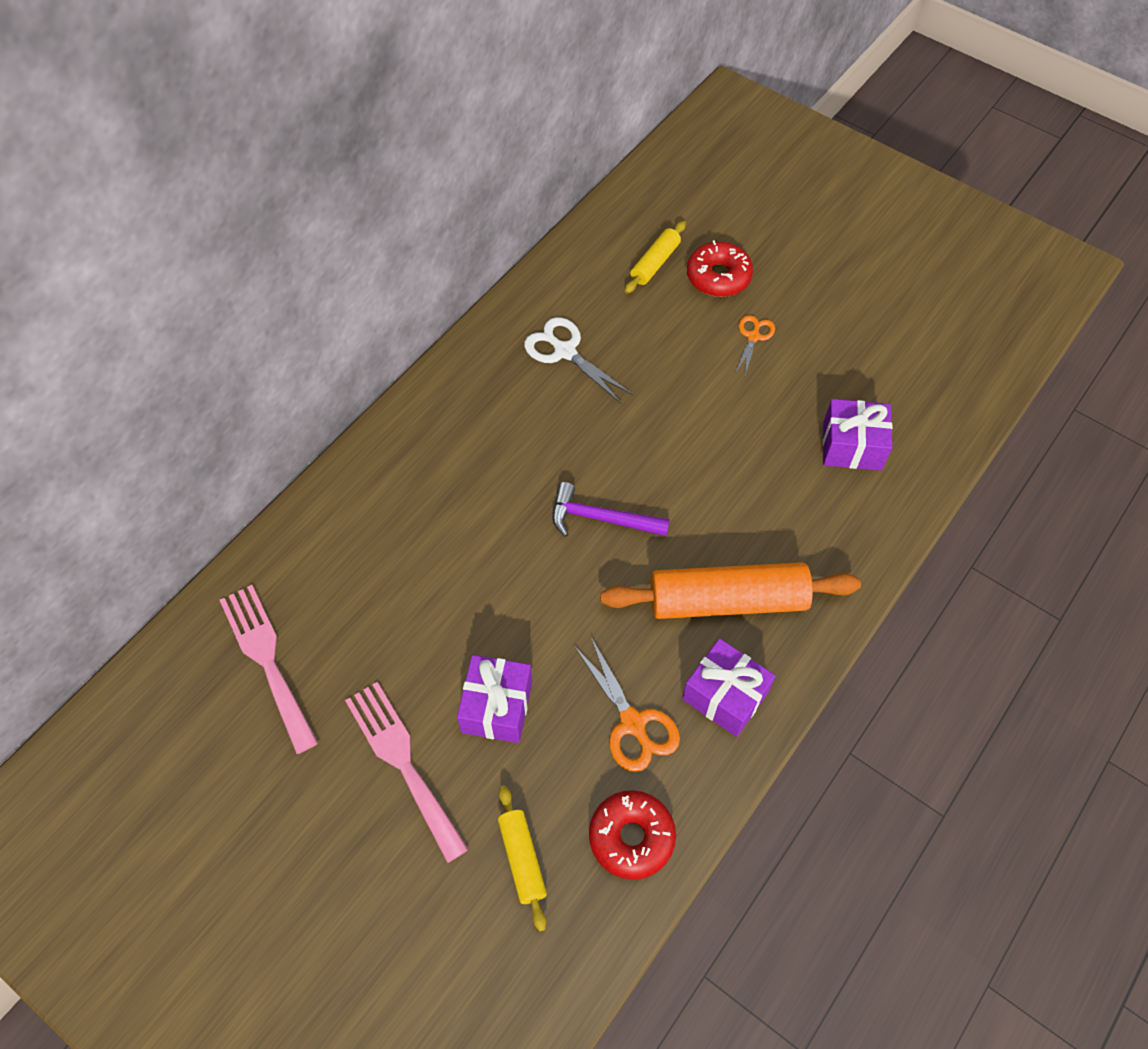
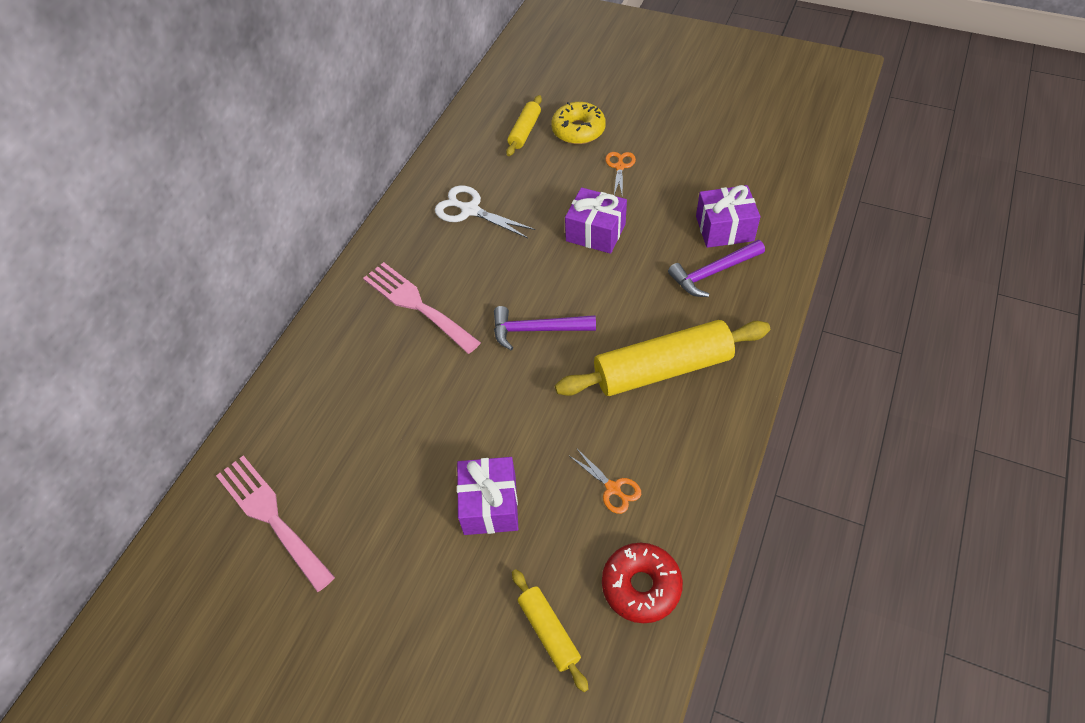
camera: 10 degrees left, 5 degrees down
pink fork [345,682,469,863] -> pink fork moved to [363,262,481,354]
orange scissors [574,636,680,772] -> orange scissors [570,448,641,514], size x0.62
orange rolling pin [600,562,861,619] -> yellow rolling pin [555,320,770,396]
purple gift [682,638,775,737] -> purple gift moved to [565,187,627,254]
red donut [687,240,753,297] -> yellow donut [551,102,606,144]
none -> purple hammer [668,240,765,297]

